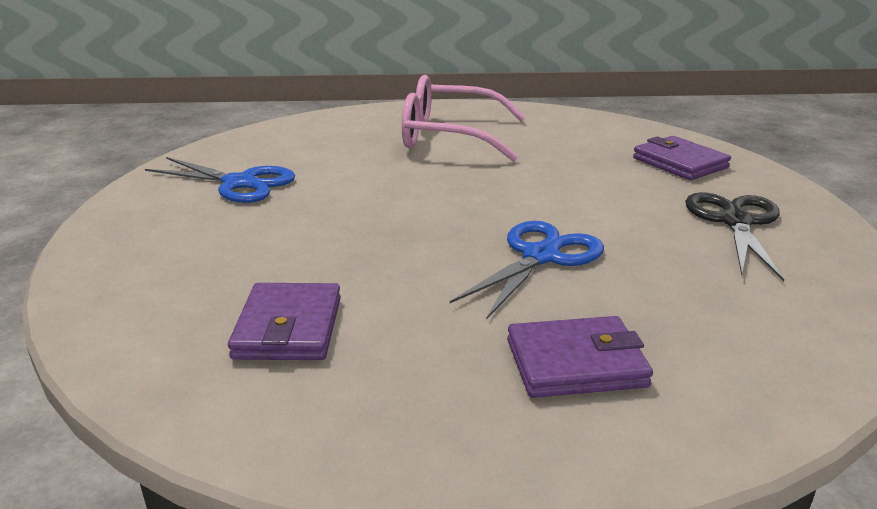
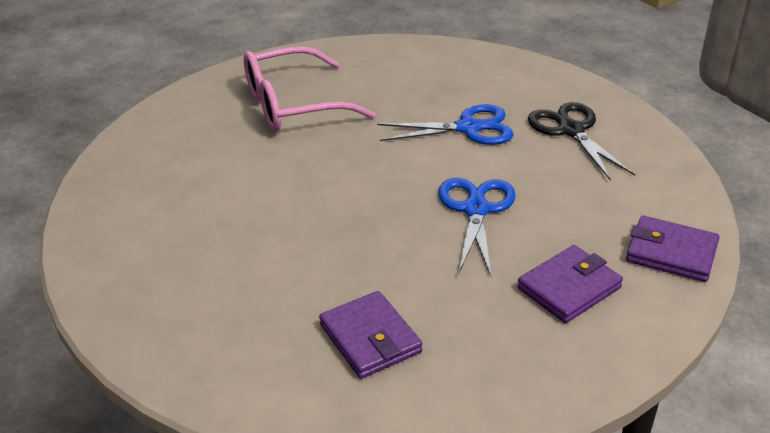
camera: 30 degrees left, 10 degrees up
blue scissors [145,157,295,203] -> blue scissors moved to [377,104,514,145]
purple wallet [633,136,731,180] -> purple wallet moved to [626,216,720,282]

